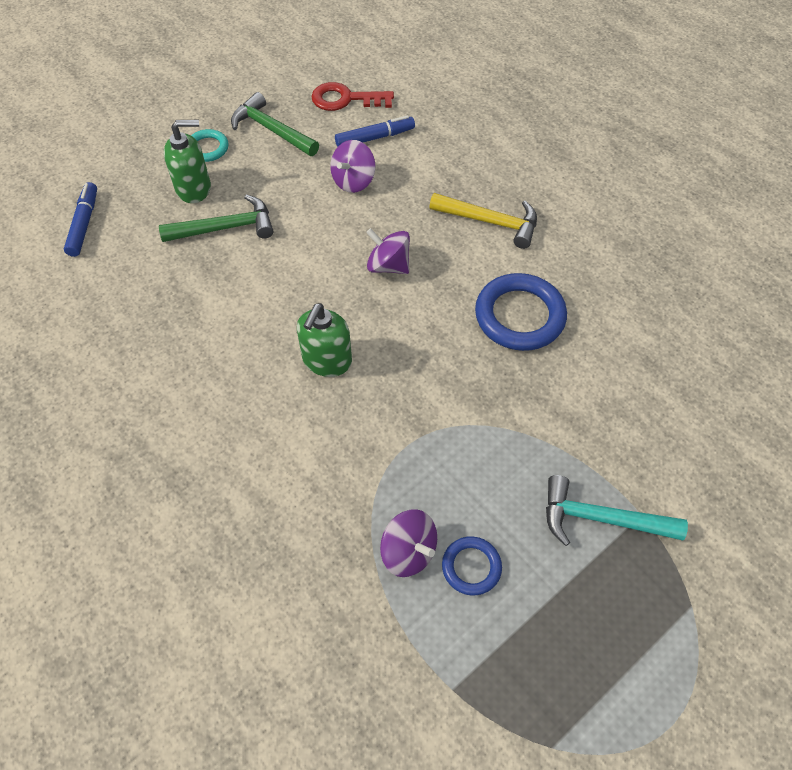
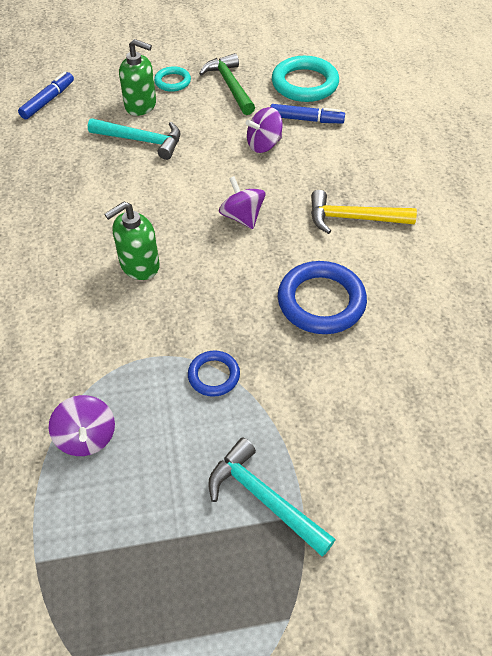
camera: 30 degrees right, 5 degrees down
green hammer [159,195,274,242] -> turquoise hammer [88,118,180,160]
red key [311,82,394,111] -> turquoise ring [272,56,339,102]
yellow hammer [429,193,537,249] -> yellow hammer turned 135 degrees clockwise [311,190,417,234]
blue ring [442,536,502,595] -> blue ring moved to [188,350,240,397]

